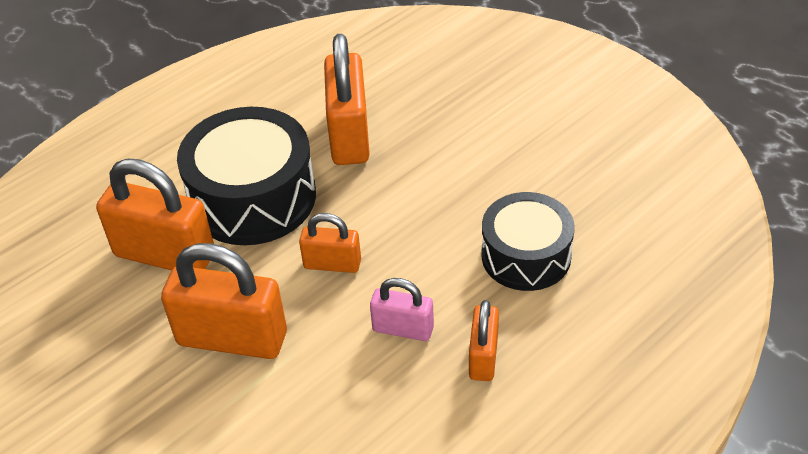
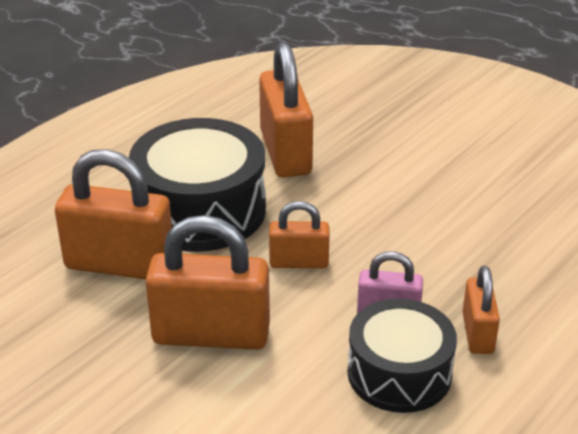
camera: 10 degrees left, 10 degrees down
black drum [482,192,575,291] -> black drum moved to [347,299,457,413]

